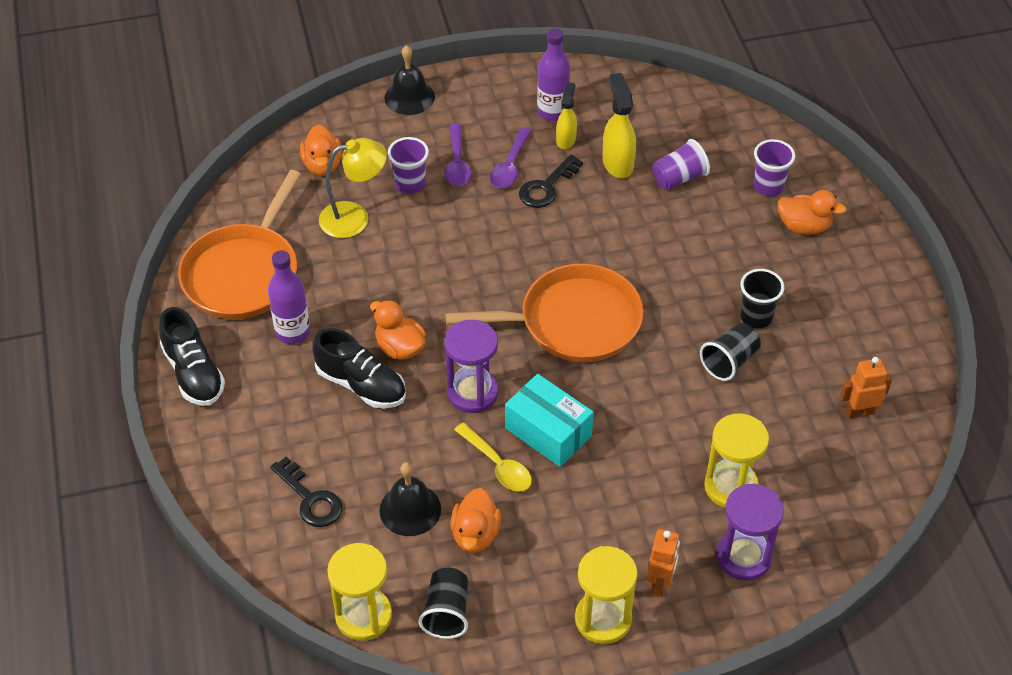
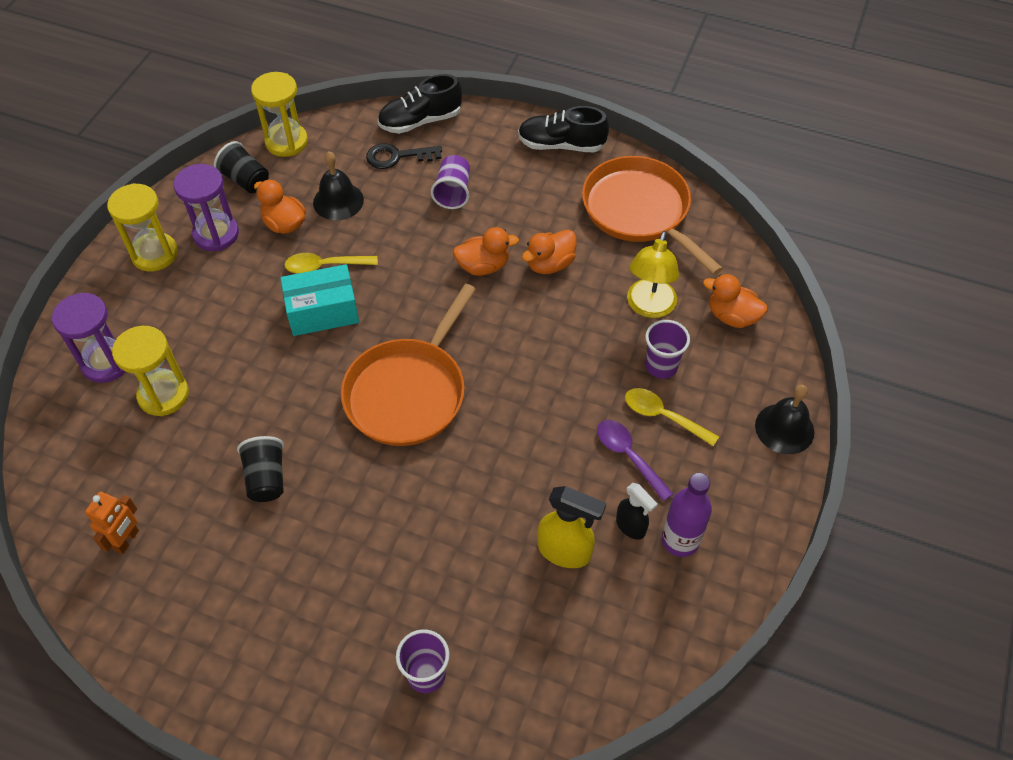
camera: 125 degrees right, 5 degrees up
purple bottle [268,250,310,344] -> none
black shoe [312,328,406,409] -> black shoe moved to [378,74,462,134]
purple spoon [445,123,471,186] -> yellow spoon [625,388,719,446]
purple hourglass [445,320,498,413] -> purple hourglass moved to [174,164,239,251]
black key [519,154,583,208] -> none
yellow spray bottle [556,82,577,149] -> black spray bottle [616,483,658,540]
orange robot [647,529,680,597] -> none
purple cup [652,139,710,190] -> purple cup moved to [431,155,470,209]
black cup [740,269,784,328] -> none
orange duck [778,190,846,235] -> orange duck moved to [522,230,577,274]

